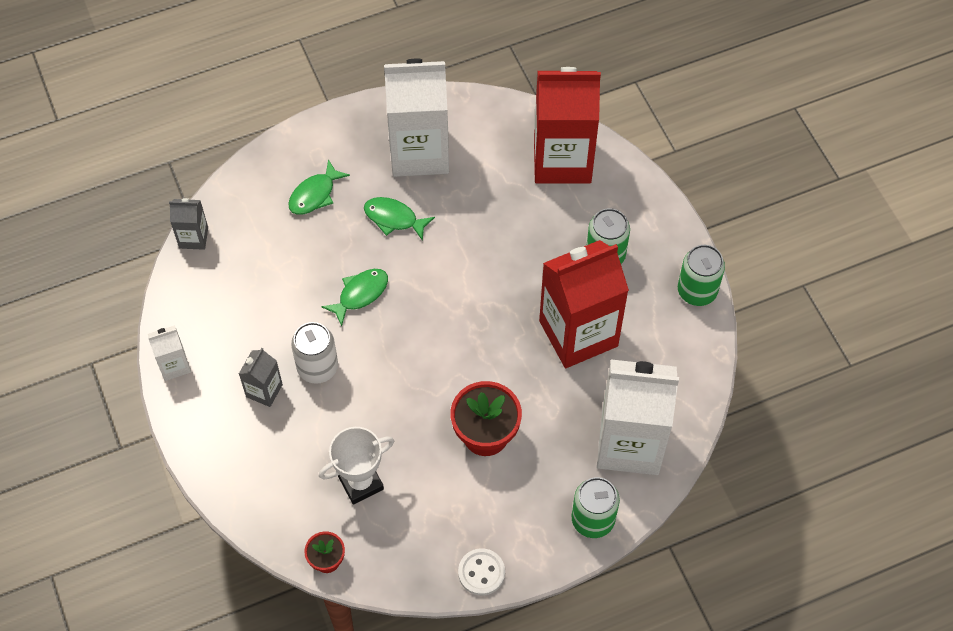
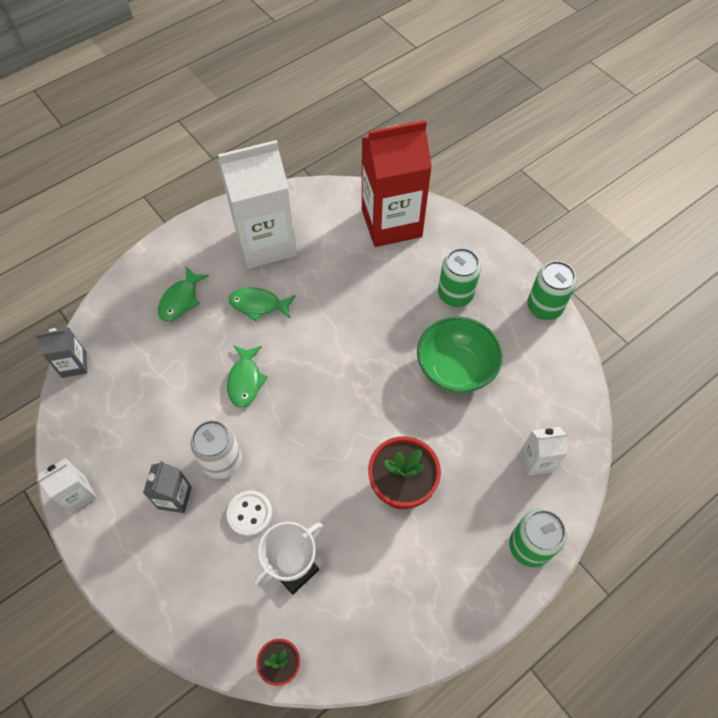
camera: 15 degrees left, 0 degrees up
green fish [321,269,388,326] -> green fish turned 150 degrees clockwise [227,345,268,408]
white button [458,548,505,596] -> white button moved to [227,490,273,537]
red carton [539,240,629,368] -> green bowl [417,317,503,394]
white carton [597,359,679,475] -> white carton [521,427,569,475], size x0.45

